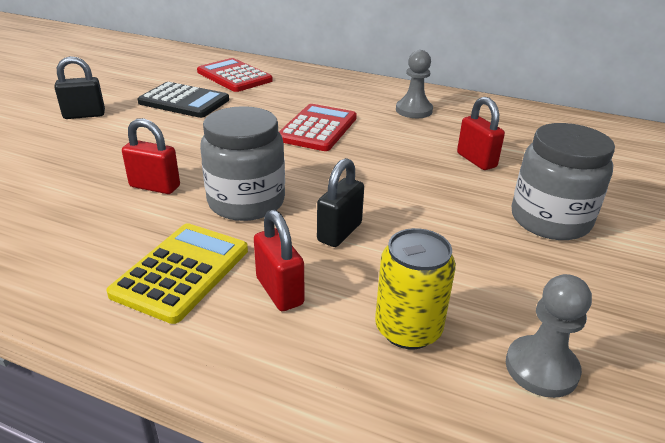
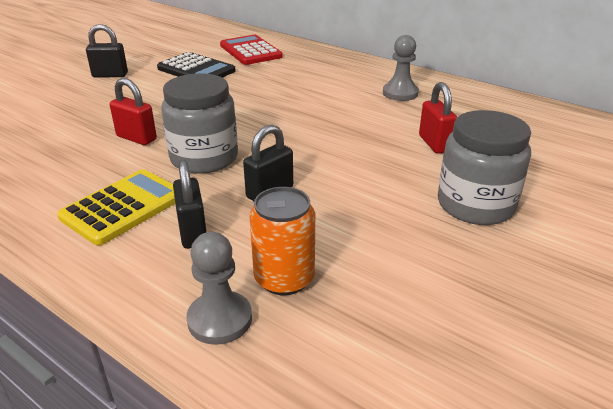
camera: 15 degrees right, 0 degrees up
red padlock [254,210,304,311] -> black padlock [173,159,207,249]
red calculator [279,104,357,151] -> none
yellow can [375,228,456,349] -> orange can [249,187,315,295]
grey pawn [506,274,592,398] -> grey pawn moved to [186,232,252,345]

